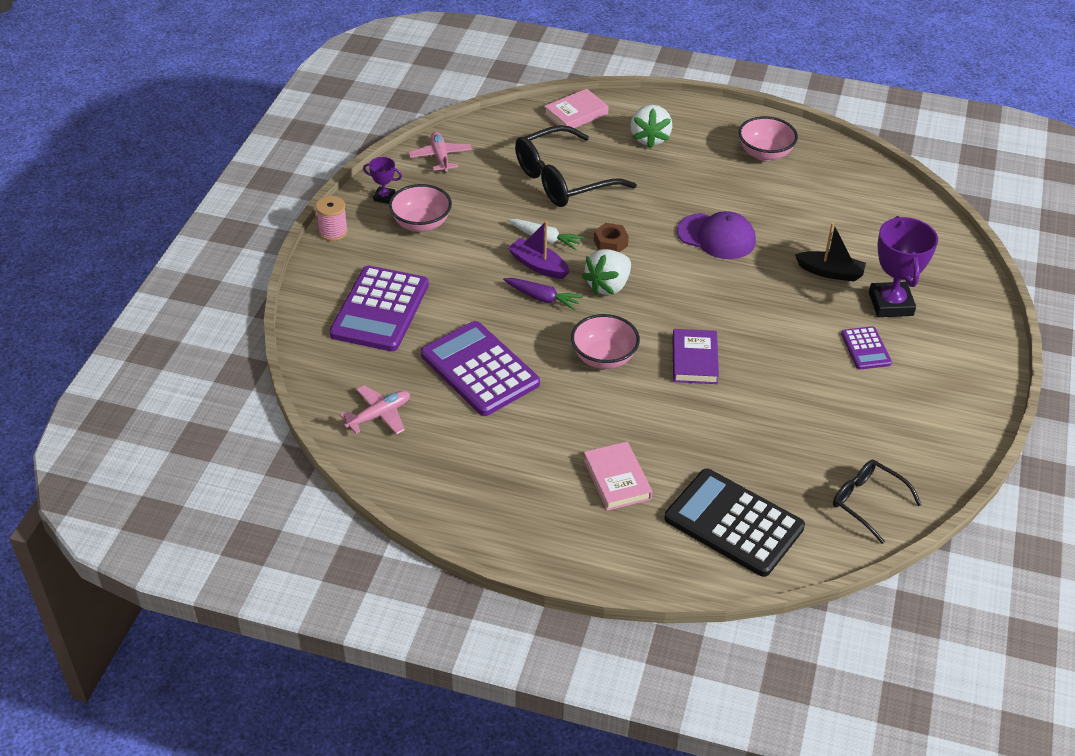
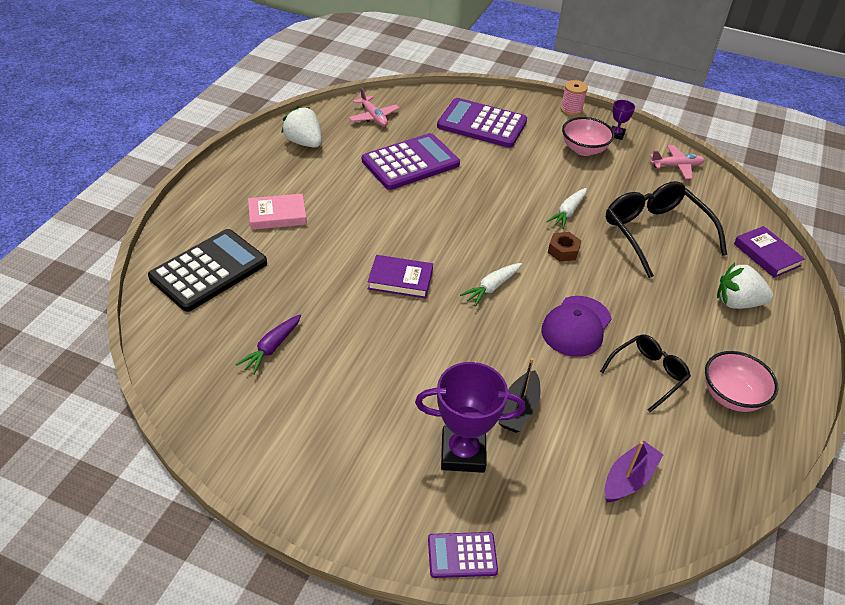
camera: 95 degrees right, 0 degrees up
purple carrot [503,278,583,310] -> purple carrot moved to [236,314,301,375]
purple boat [508,221,570,279] -> purple boat moved to [605,441,663,502]
pink book [544,89,609,132] -> purple book [734,226,805,278]
pink bowl [571,314,640,369] -> none
white strawberry [582,249,631,295] -> white strawberry moved to [281,106,322,148]
black glasses [833,460,922,544] -> black glasses moved to [600,334,691,412]
purple calculator [841,326,892,370] -> purple calculator moved to [428,532,498,578]
none -> white carrot [460,263,522,306]

